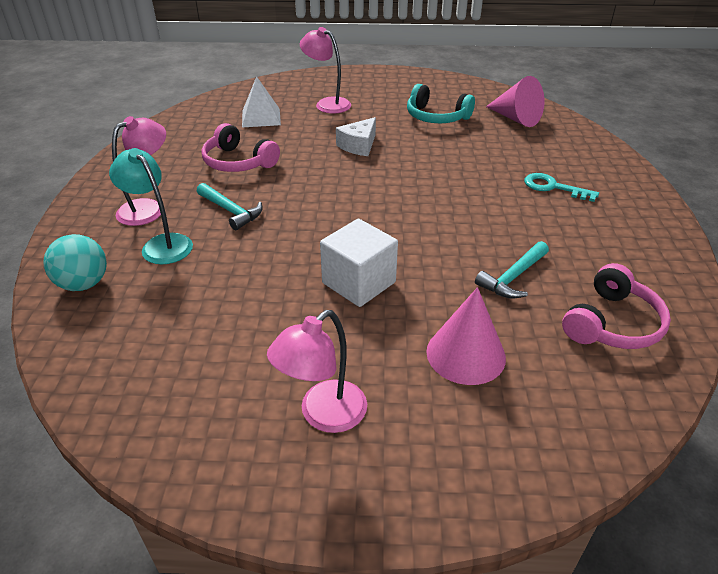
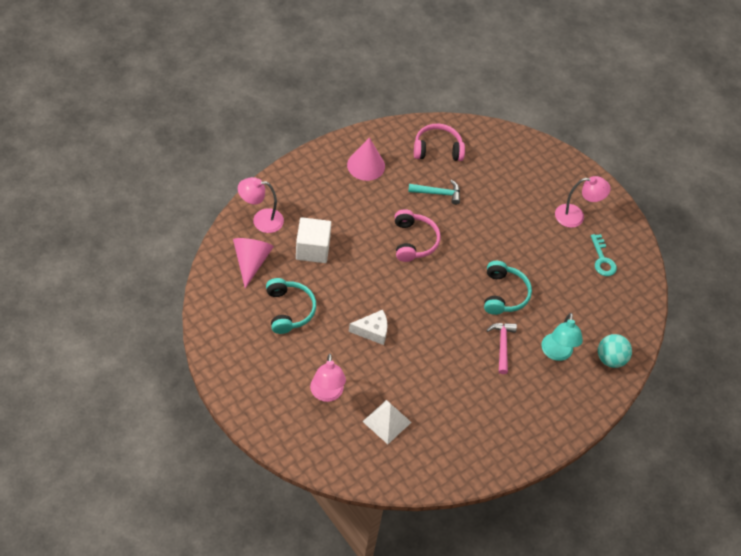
camera: 135 degrees left, 15 degrees up
pink lamp [112,116,166,226] -> pink lamp moved to [238,177,284,233]
turquoise hammer [197,183,263,230] -> pink hammer [486,323,517,374]
pink headphones [201,123,280,172] -> pink headphones moved to [395,209,441,262]
white cube [320,219,398,307] -> white cube moved to [296,217,331,263]
pink cone [426,287,506,385] -> pink cone moved to [347,137,385,181]
turquoise key [524,173,599,202] -> turquoise key moved to [591,234,617,276]
none -> turquoise headphones [484,261,532,315]

